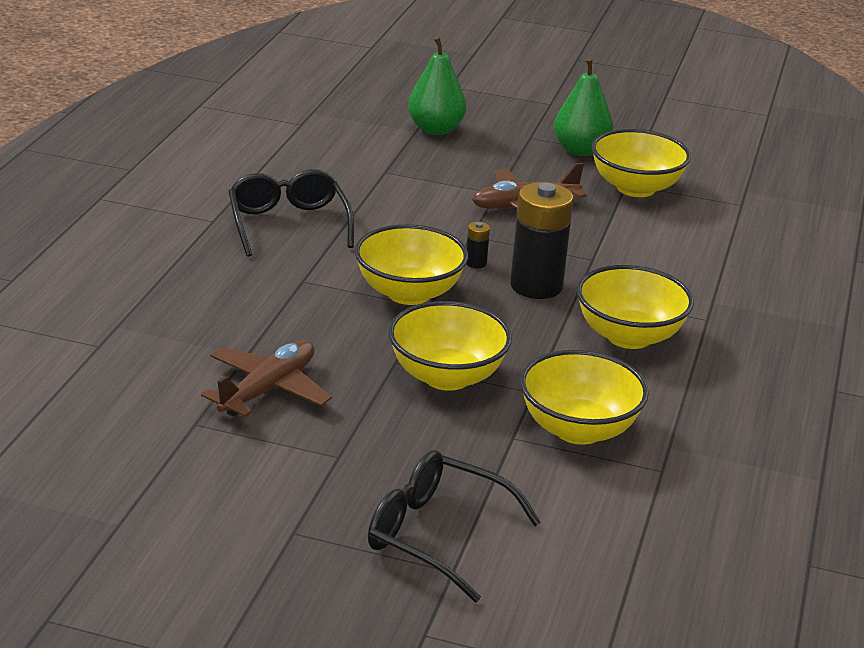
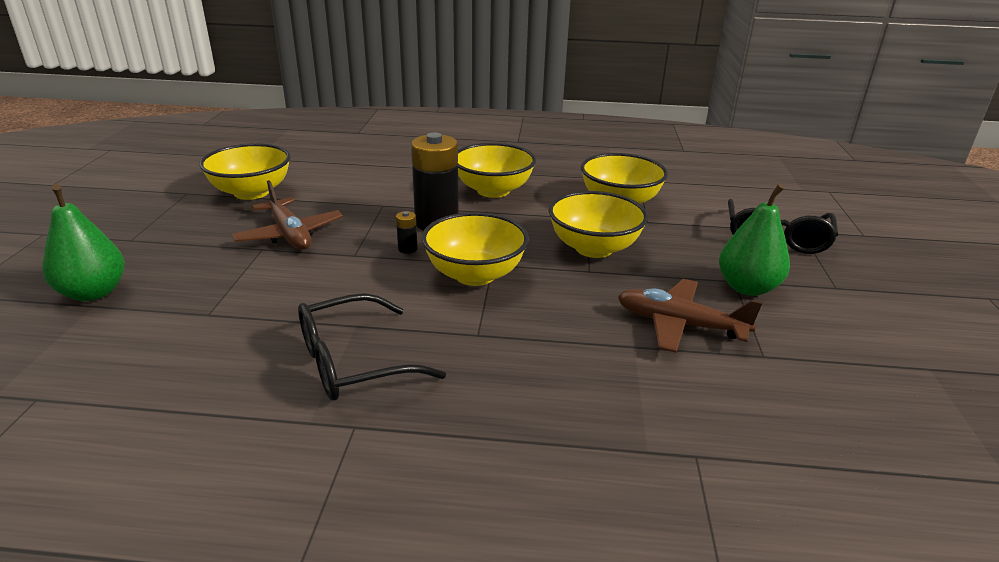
camera: 100 degrees left, 0 degrees up
green pear [554,57,613,156] -> green pear moved to [719,184,790,296]

